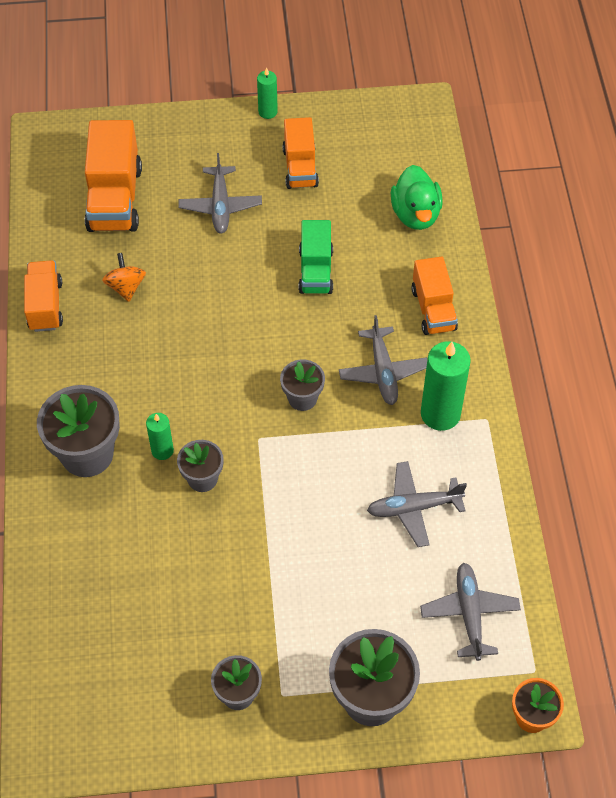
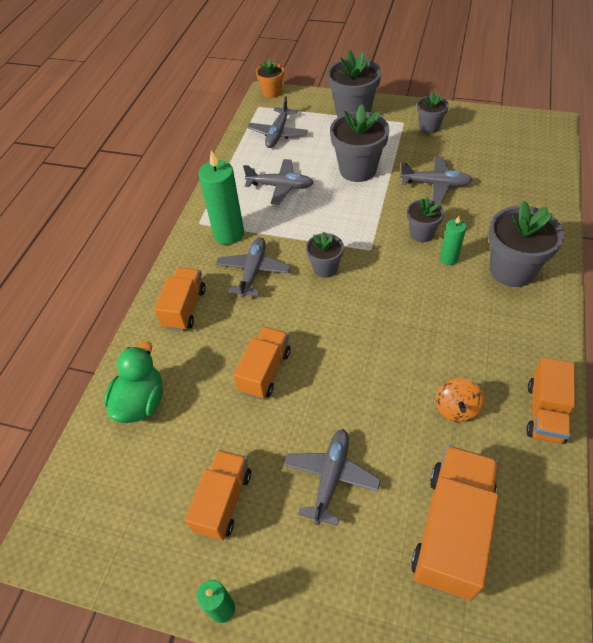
camera: 155 degrees left, 5 degrees down
green truck [298,220,333,294] -> orange truck [233,326,291,399]
none -> grey flower pot [330,104,389,182]
none -> grey plane [400,156,473,203]

